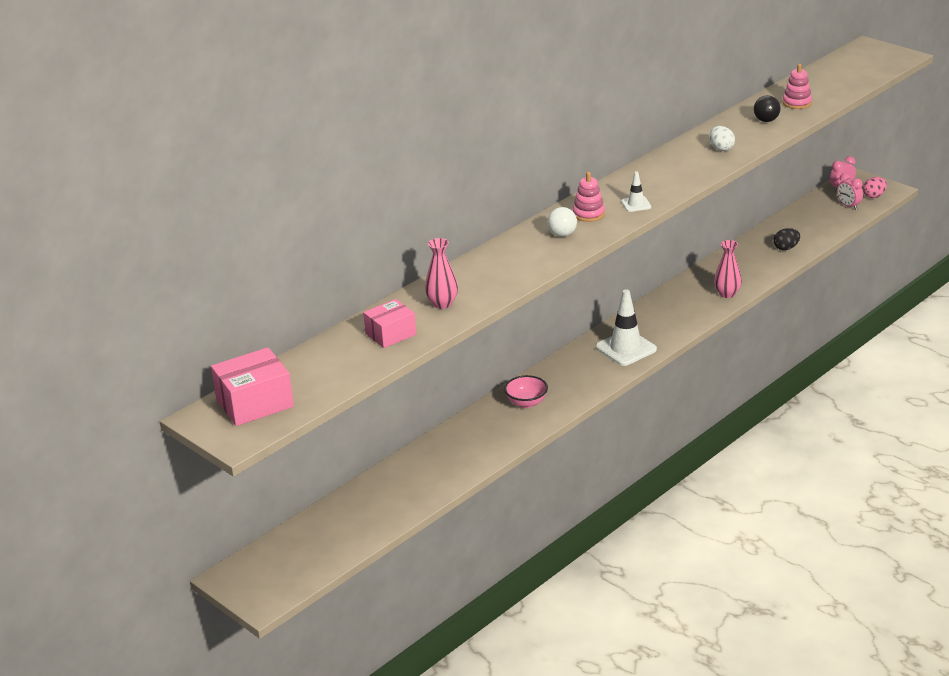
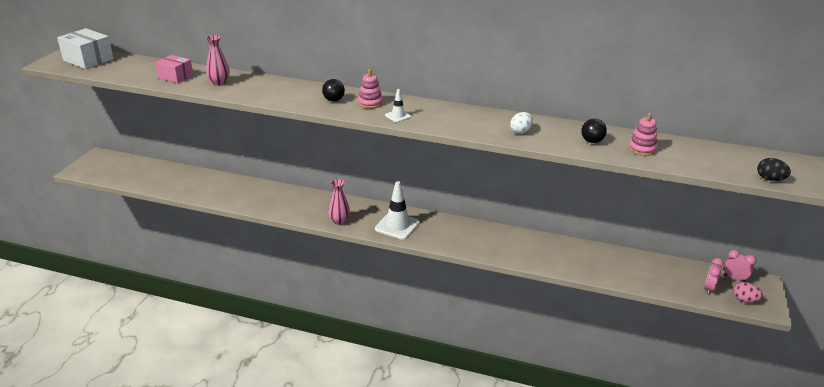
camera: 60 degrees right, 0 degrees up
pink box [211,347,294,426] -> white box [57,28,114,69]
pink bowl [504,375,548,408] -> none
white ball [547,207,577,237] -> black ball [322,79,345,102]
pink vase [714,240,742,298] -> pink vase moved to [328,179,350,225]
black egg [774,228,800,250] -> black egg moved to [757,158,791,181]

